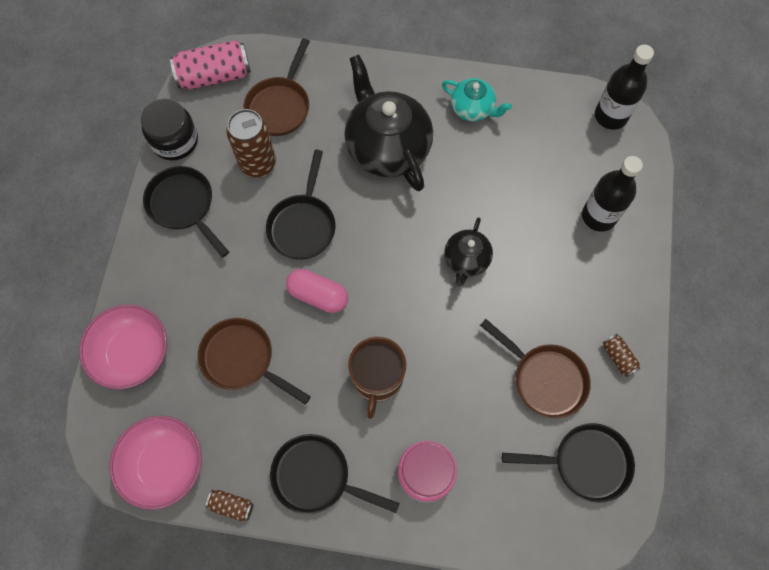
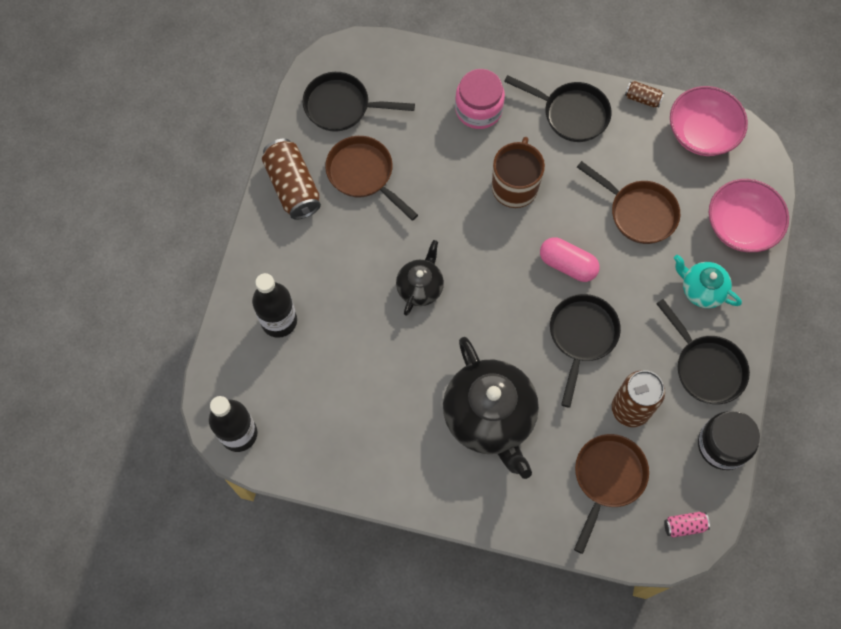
camera: 175 degrees left, 0 degrees up
pink can [170,40,251,89] -> pink can [664,512,710,538], size x0.49
turquoise teapot [442,78,512,122] -> turquoise teapot moved to [674,255,742,308]
brown can [603,334,640,377] -> brown can [262,138,321,220], size x2.04

